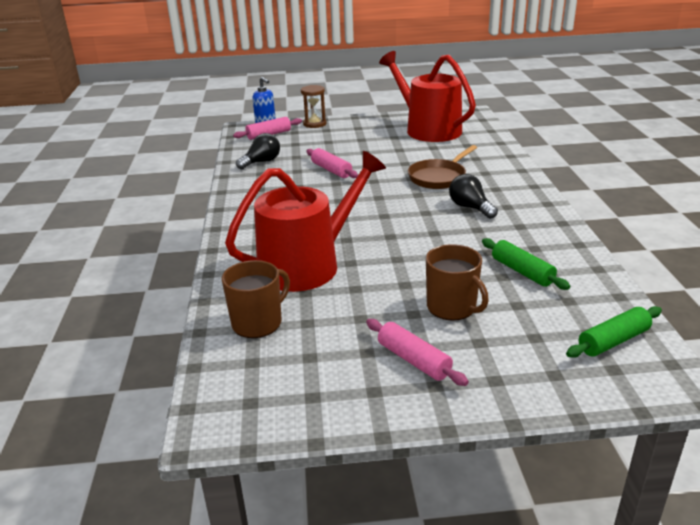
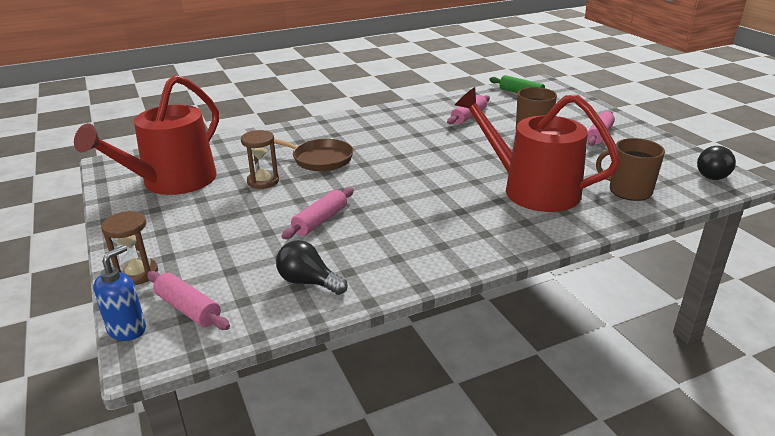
camera: 110 degrees left, 0 degrees up
black light bulb [449,174,498,219] -> black light bulb moved to [697,146,736,180]
green rolling pin [482,238,570,290] -> pink rolling pin [447,95,490,124]
none -> brown hourglass [241,130,279,189]

